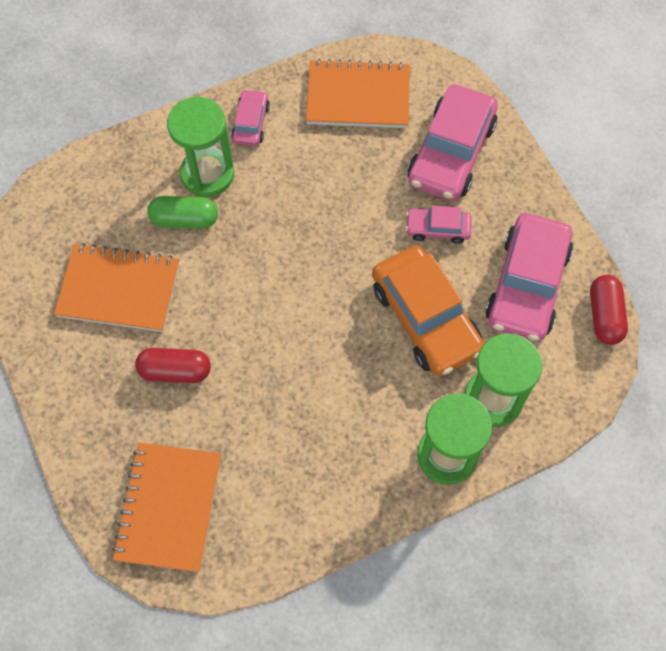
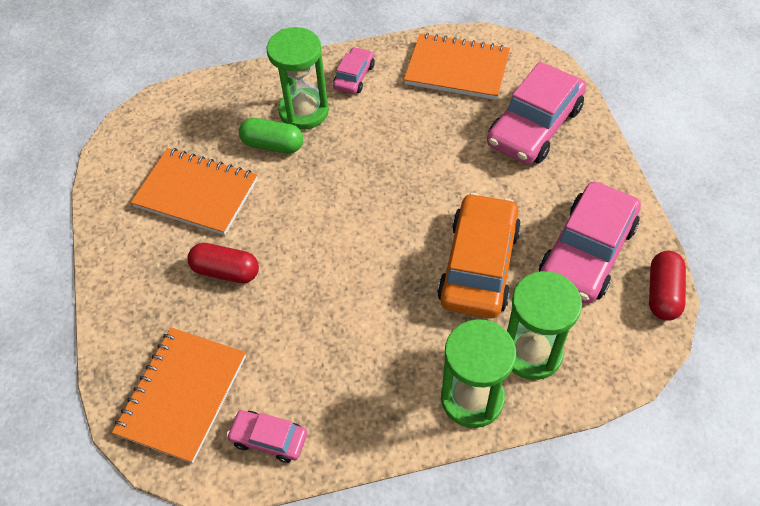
camera: 15 degrees right, 10 degrees down
orange car [372,246,484,376] -> orange car turned 150 degrees counterclockwise [437,193,521,318]
pink car [406,205,472,244] -> pink car moved to [227,410,307,463]

